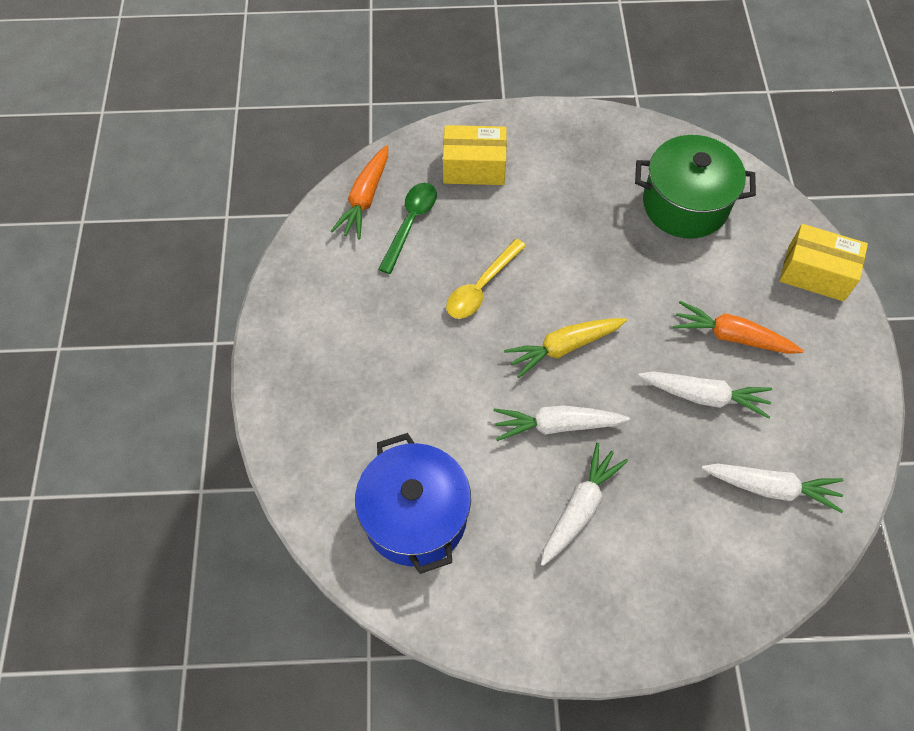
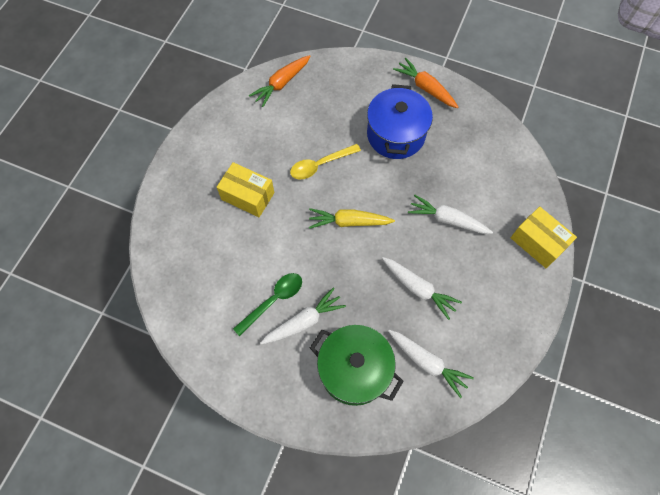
camera: 25 degrees right, 5 degrees up
blue pot [355,433,471,574] -> blue pot moved to [367,84,433,159]
green spoon [378,183,437,274] -> green spoon moved to [233,273,302,336]
yellow box [443,125,507,185] -> yellow box moved to [217,162,274,217]
white carrot [494,405,630,441] -> white carrot moved to [408,195,493,234]
green pot [635,135,756,239] -> green pot moved to [310,325,404,406]
orange carrot [673,301,804,354] -> orange carrot moved to [393,58,458,108]

